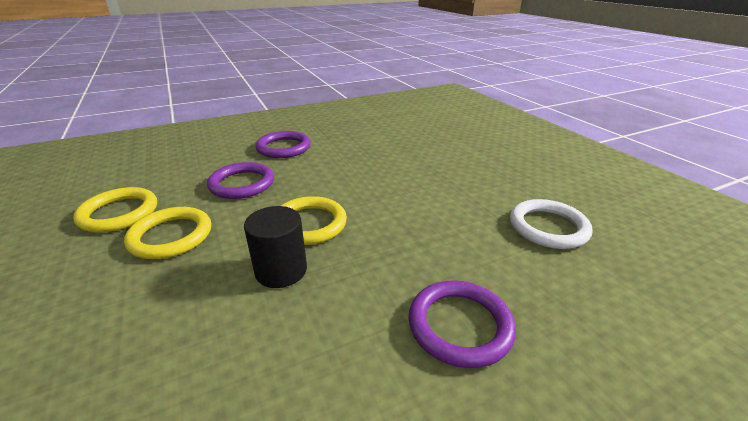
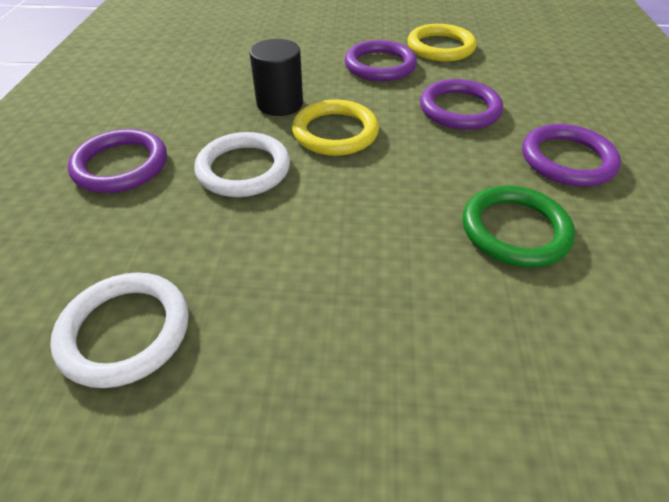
camera: 120 degrees right, 15 degrees up
yellow ring [124,207,211,259] -> purple ring [345,40,417,82]
none -> white ring [194,132,290,197]
none -> green ring [462,185,575,267]

